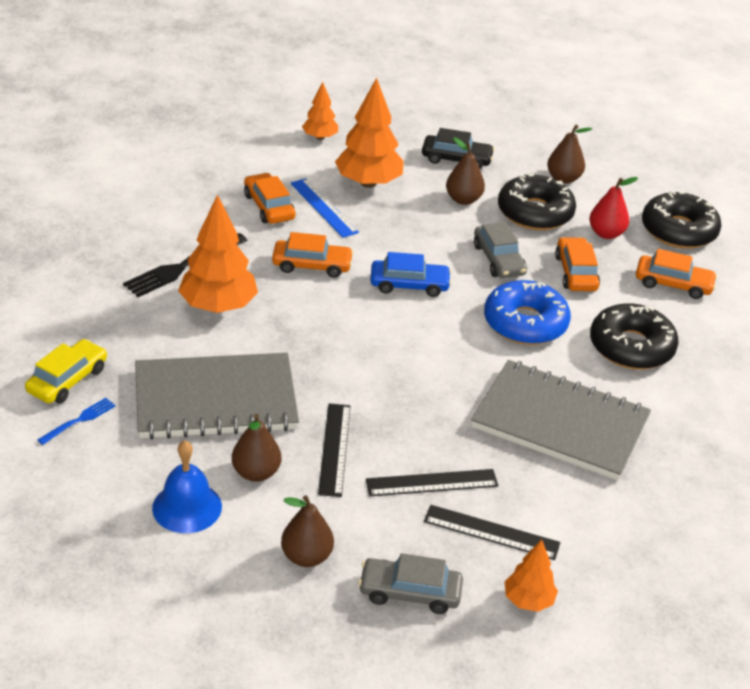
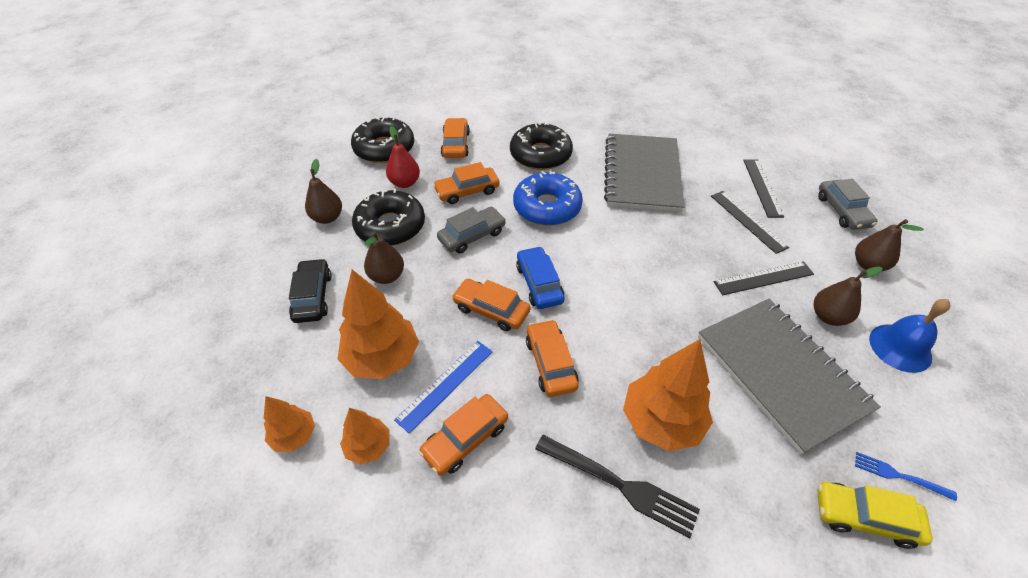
camera: 105 degrees left, 10 degrees up
orange tree [505,539,558,612] -> orange tree moved to [340,408,389,465]
none -> orange car [452,279,530,331]

